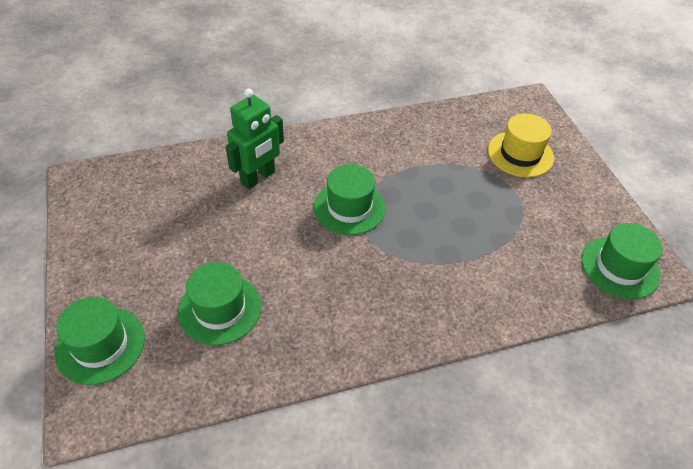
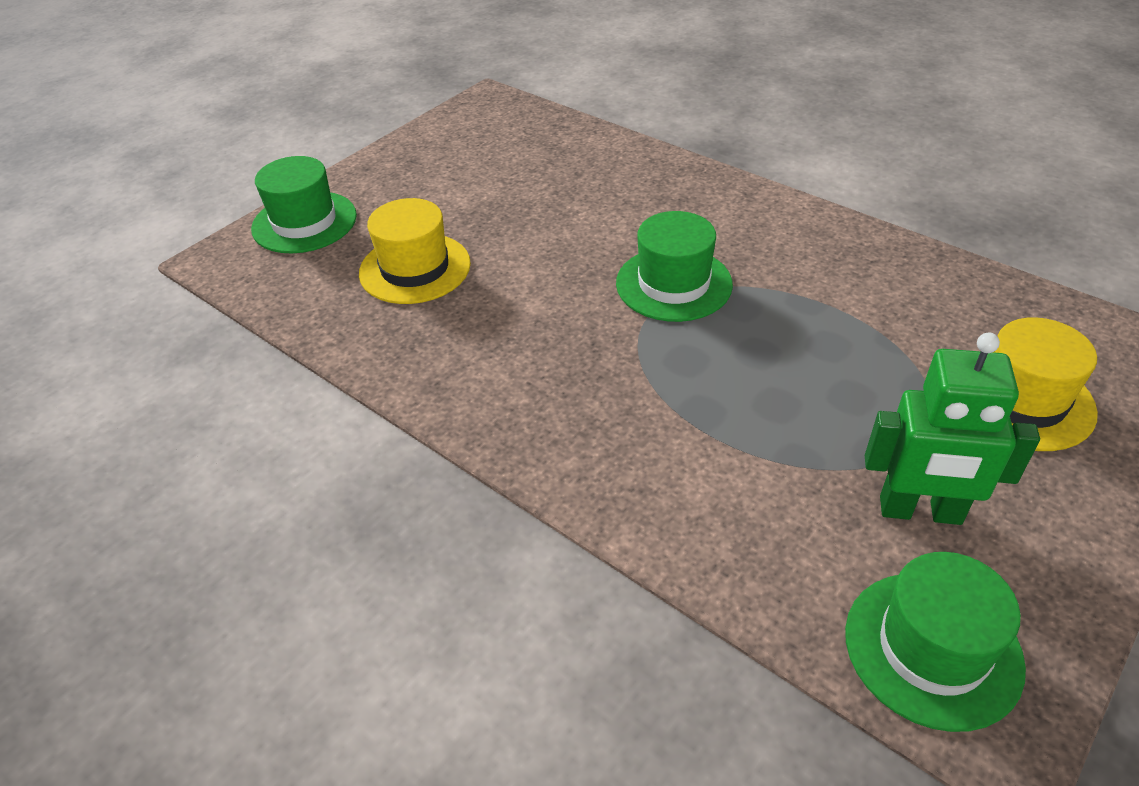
camera: 60 degrees right, 5 degrees down
green hat [178,262,261,345] -> yellow hat [359,198,471,304]
green robot [226,88,284,189] -> green robot moved to [865,333,1040,525]

